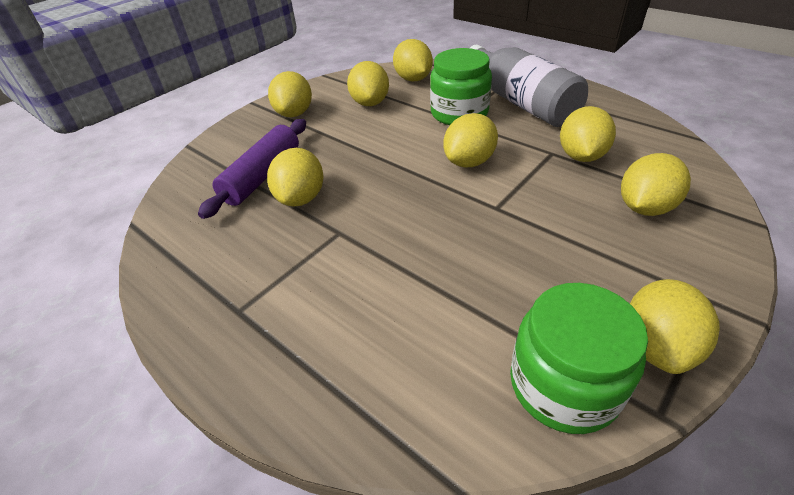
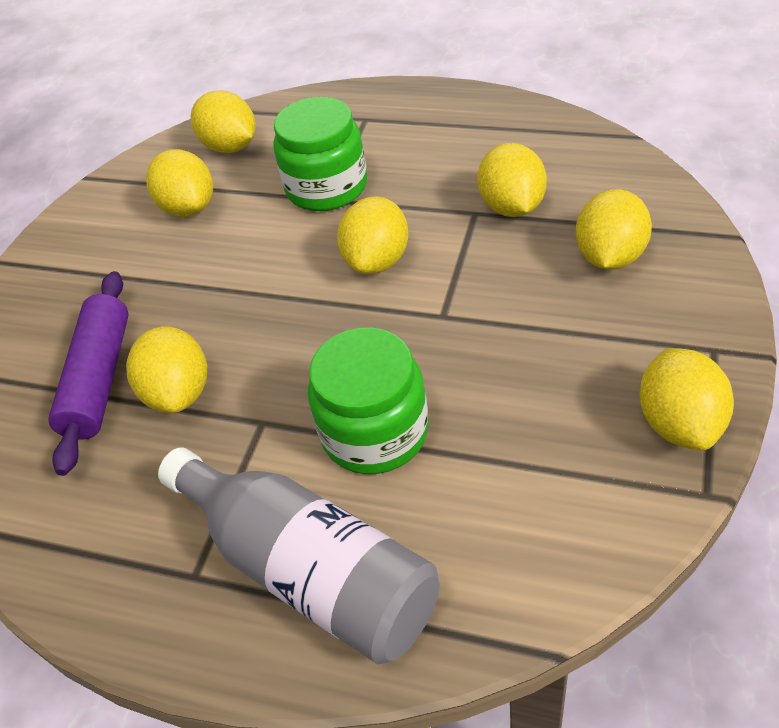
camera: 20 degrees left, 5 degrees up
yellow lemon [268,71,312,117] -> none
grey bottle [470,45,588,127] -> grey bottle moved to [158,447,440,664]
green jar [510,283,648,434] -> green jar moved to [308,328,429,474]

